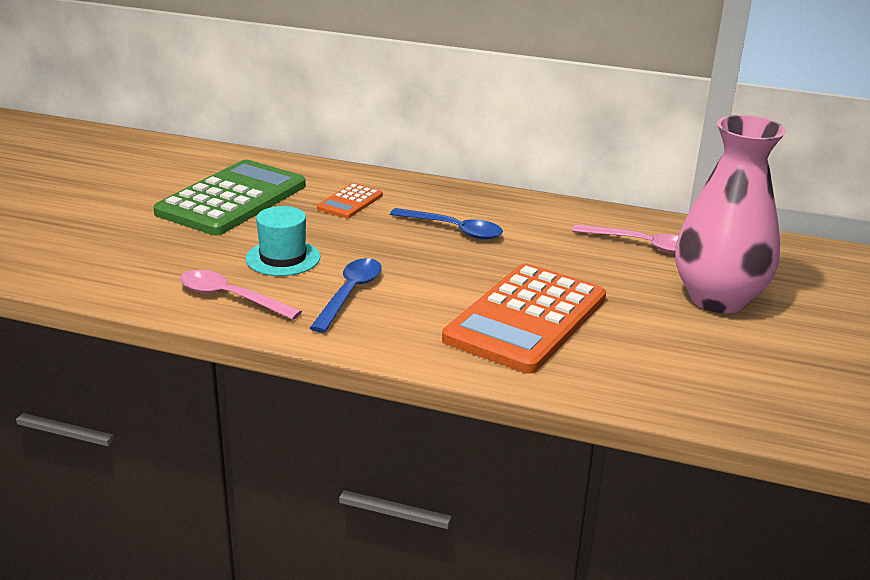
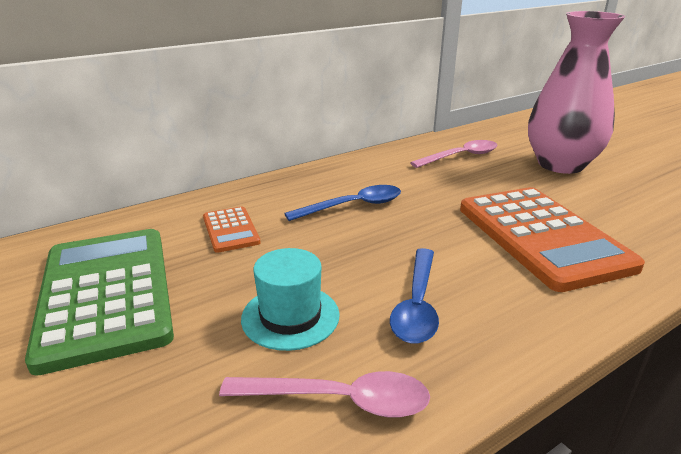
camera: 50 degrees left, 0 degrees up
pink spoon [180,270,302,320] -> pink spoon turned 150 degrees counterclockwise [219,371,430,418]
blue spoon [310,258,382,333] -> blue spoon turned 135 degrees counterclockwise [390,248,439,344]

